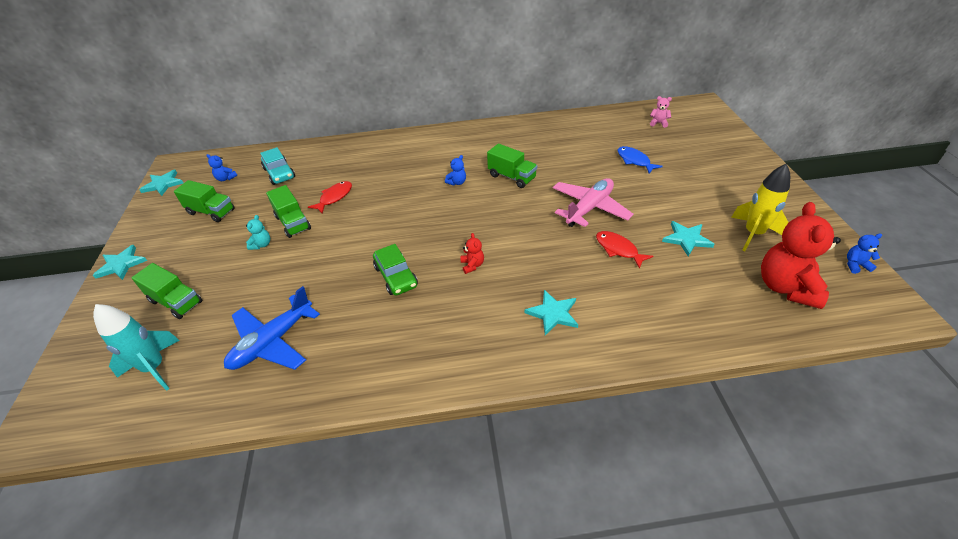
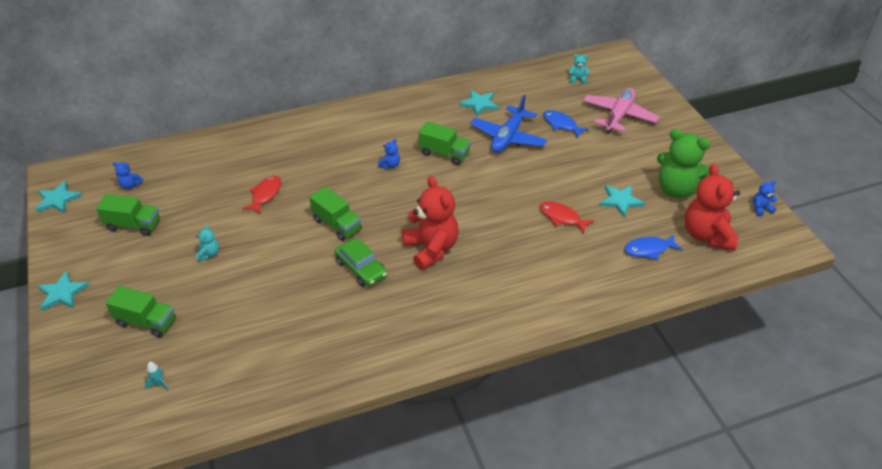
camera: 15 degrees left, 0 degrees up
turquoise rocket [93,304,180,391] -> turquoise rocket [145,362,169,391], size x0.40
blue plane [224,286,320,370] -> blue plane moved to [470,95,547,153]
turquoise car [260,147,295,185] -> none
green truck [266,185,311,238] -> green truck moved to [309,186,362,241]
red teddy bear [460,233,484,274] -> red teddy bear [402,176,458,270], size x2.35
turquoise star [524,290,578,335] -> turquoise star moved to [459,90,499,116]
pink plane [553,178,633,227] -> pink plane moved to [583,88,660,134]
pink teddy bear [650,96,672,128] -> turquoise teddy bear [569,54,590,84]
yellow rocket [731,164,790,251] -> green teddy bear [657,129,710,198]
none -> blue fish [624,234,683,260]

